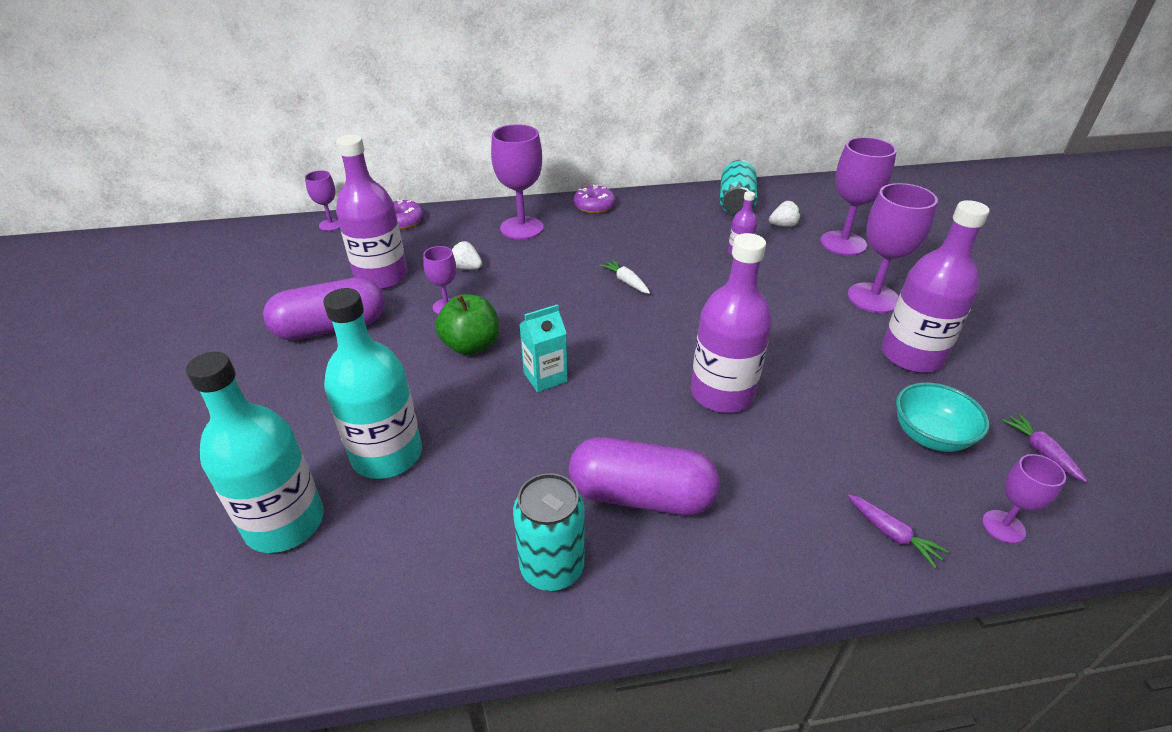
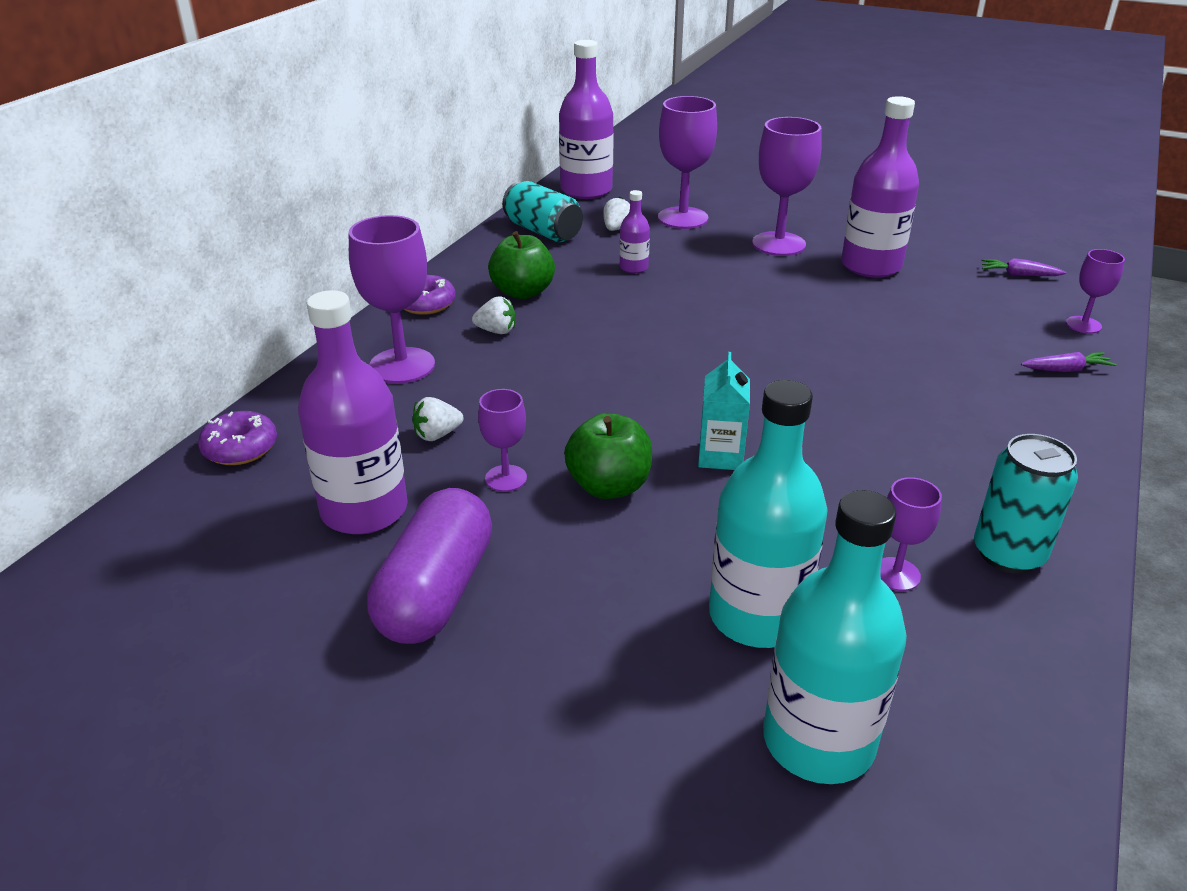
camera: 55 degrees left, 5 degrees down
purple goblet [305,170,340,231] -> purple goblet moved to [880,477,942,591]
purple capsule [569,437,720,516] -> none
white carrot [599,259,650,294] -> none
purple bottle [691,233,772,413] -> purple bottle moved to [559,40,614,199]
turquoise bowl [896,382,989,452] -> none
none -> white strawberry [472,296,515,334]
none -> green apple [488,231,555,299]

